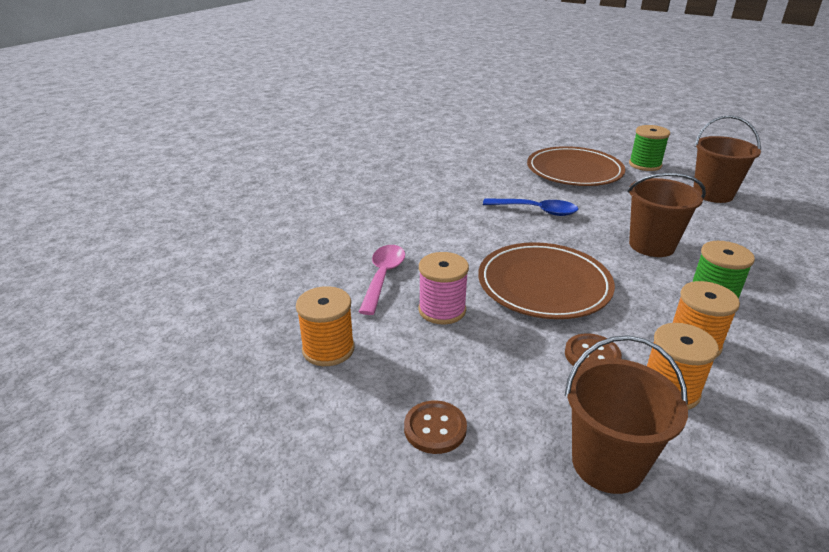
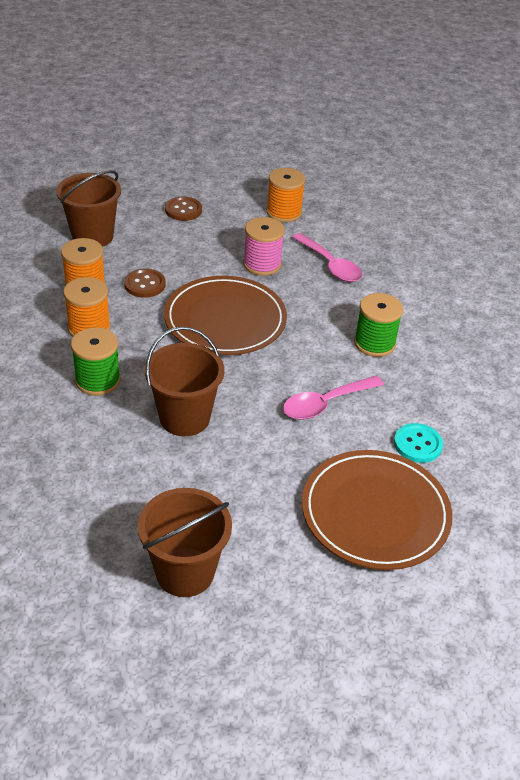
camera: 130 degrees right, 10 degrees up
blue spoon [483,199,578,216] -> pink spoon [283,376,384,420]
green spool [629,125,670,171] -> green spool moved to [354,293,403,357]
none -> turquoise button [394,423,443,463]

